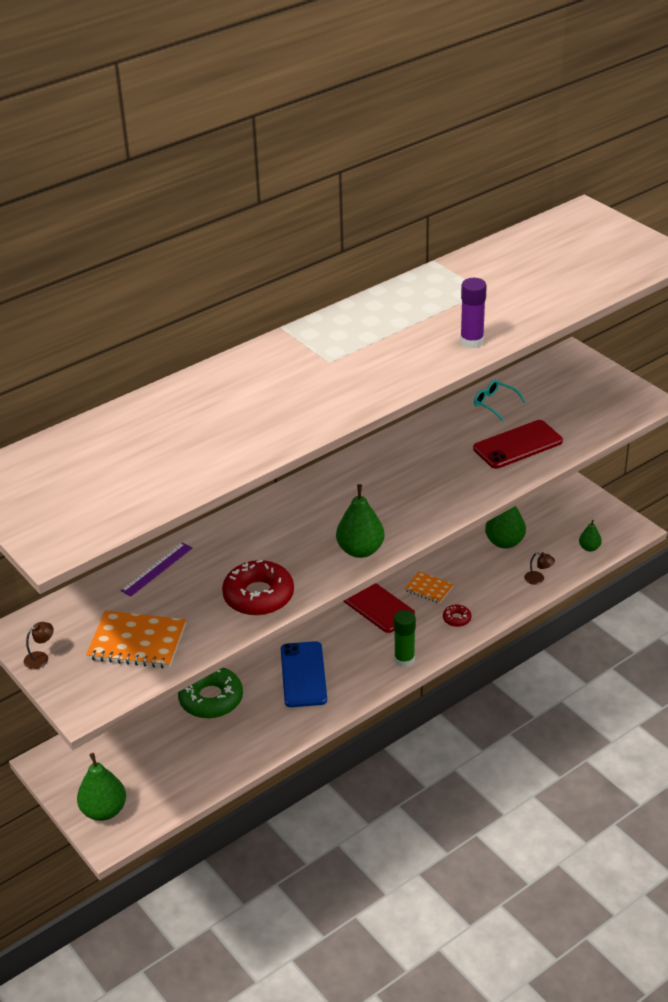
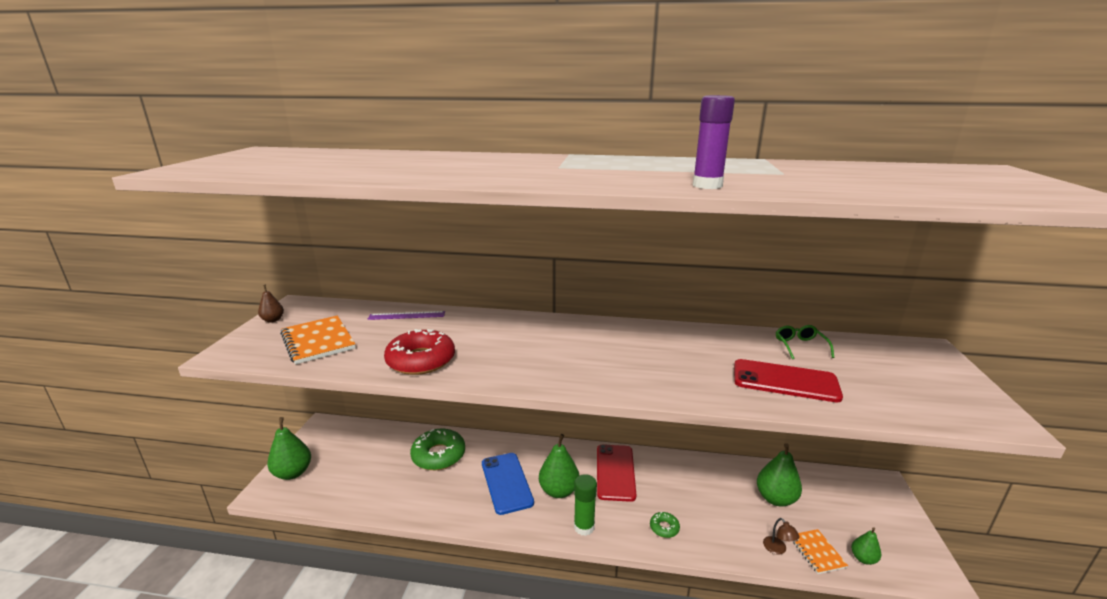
camera: 45 degrees right, 15 degrees down
brown lamp [24,622,54,669] -> brown pear [258,285,284,323]
blue phone [281,641,327,707] -> blue phone turned 60 degrees counterclockwise [482,453,534,515]
green pear [336,484,385,558] -> green pear moved to [539,434,580,498]
orange notebook [404,571,454,604] -> orange notebook moved to [793,529,848,574]
red donut [443,605,471,627] -> green donut [650,512,680,538]
turquoise glasses [474,380,526,421] -> green glasses [776,325,834,359]

